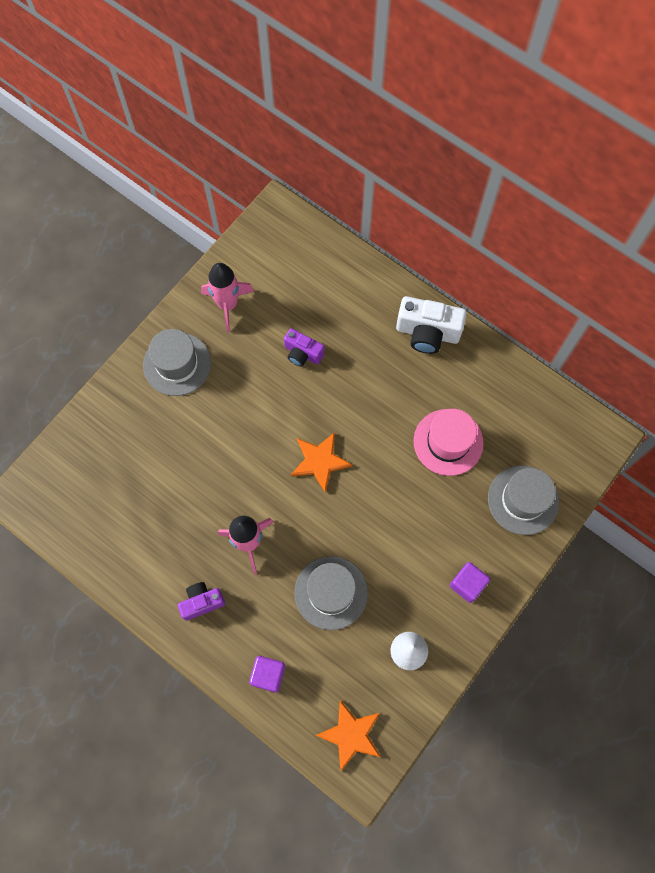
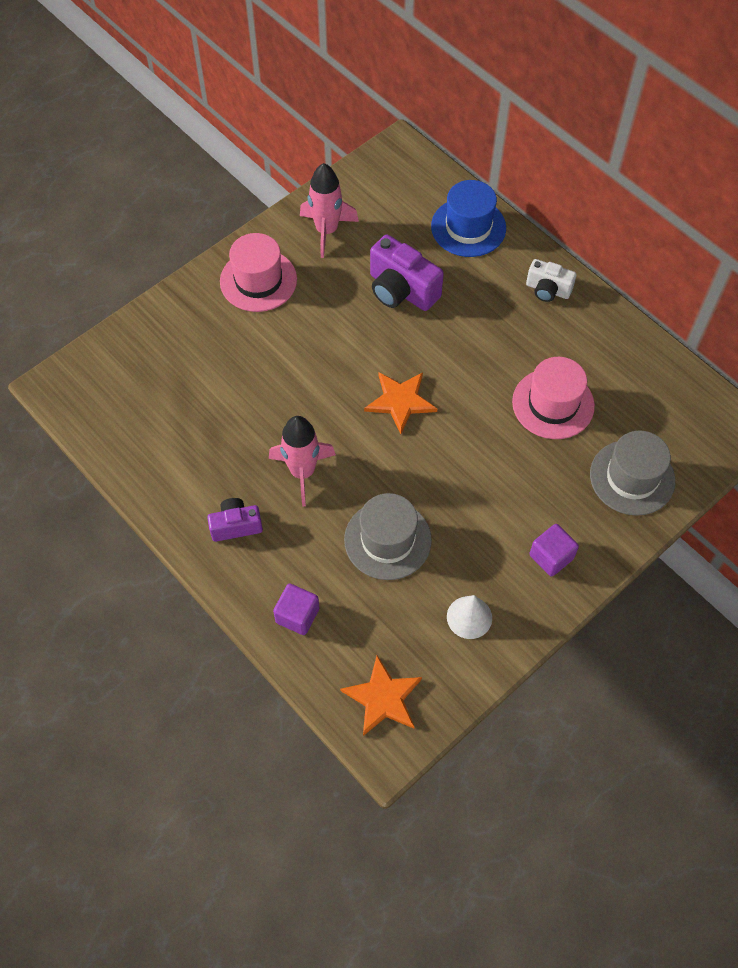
camera: 10 degrees right, 10 degrees down
grey hat [143,329,211,396] -> pink hat [220,233,297,312]
purple camera [284,328,325,367] -> purple camera [370,235,444,311], size x1.63
white camera [396,296,467,354] -> white camera [526,259,577,302], size x0.61
none -> blue hat [431,180,506,257]

